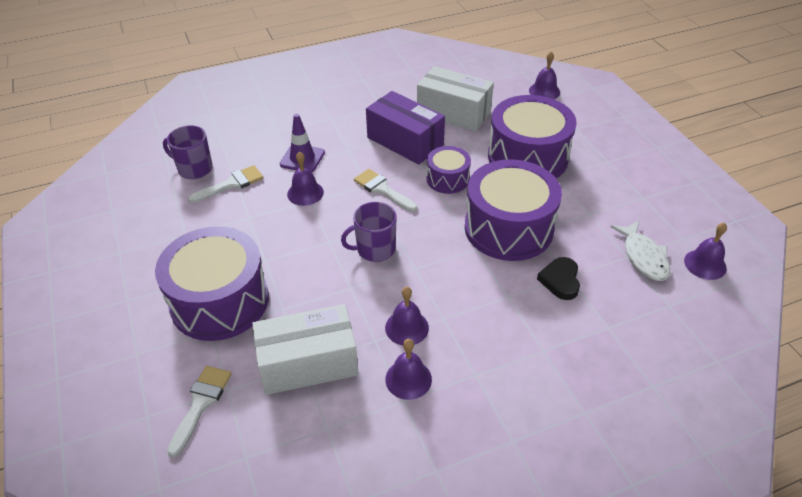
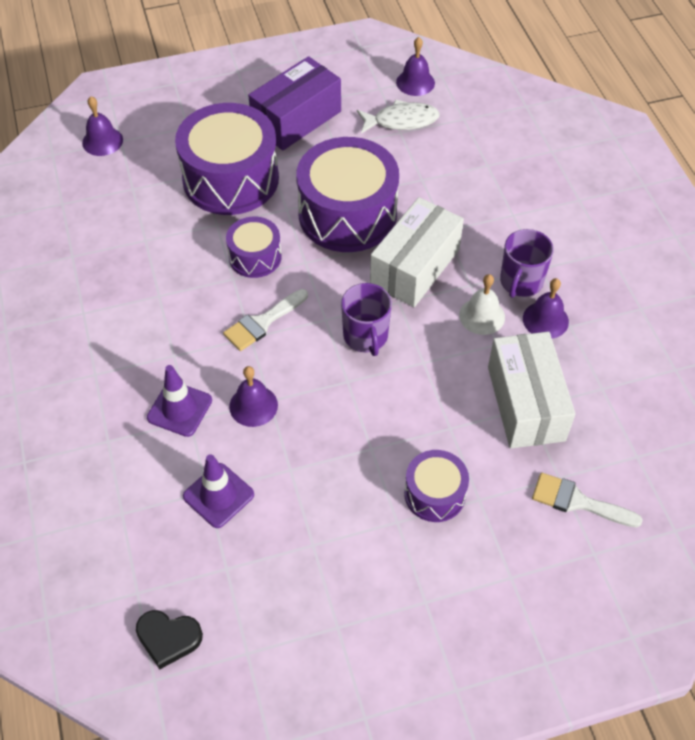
camera: 85 degrees left, 10 degrees up
purple drum [155,226,269,341] -> purple drum [404,450,469,522], size x0.52
purple mug [163,125,213,179] -> purple mug moved to [500,229,554,298]
white brush [188,165,264,203] -> purple traffic cone [183,454,254,528]
purple box [366,91,445,165] -> purple box moved to [248,56,341,150]
purple bell [385,287,429,345] -> white bell [459,274,505,335]
white box [417,66,494,131] -> white box moved to [370,197,464,307]
black heart [537,257,580,300] -> black heart moved to [136,610,203,669]

